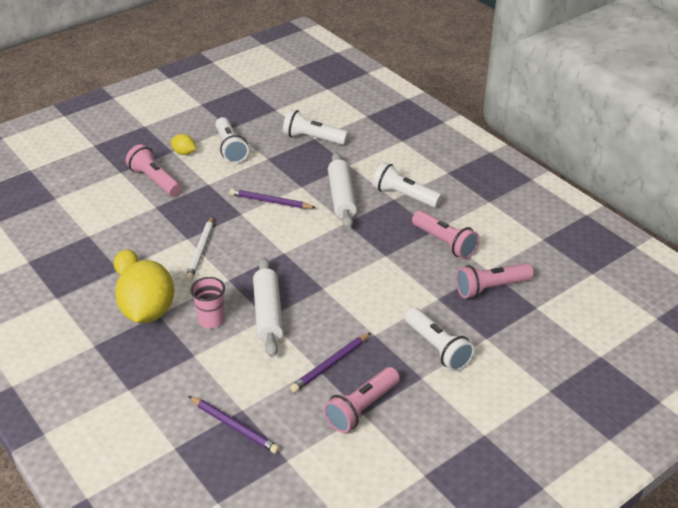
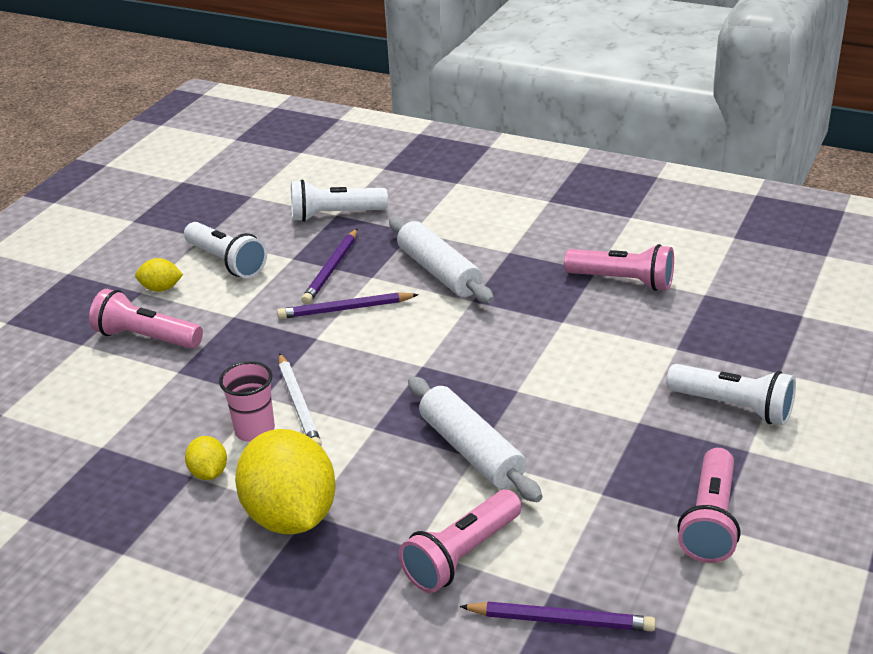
camera: 25 degrees left, 5 degrees down
pink cup [190,277,225,329] -> pink cup moved to [219,361,275,442]
purple pencil [290,333,371,392] -> purple pencil moved to [301,228,358,304]
white flashlight [372,162,442,208] -> none
pink flashlight [456,263,534,298] -> pink flashlight moved to [399,490,522,593]

